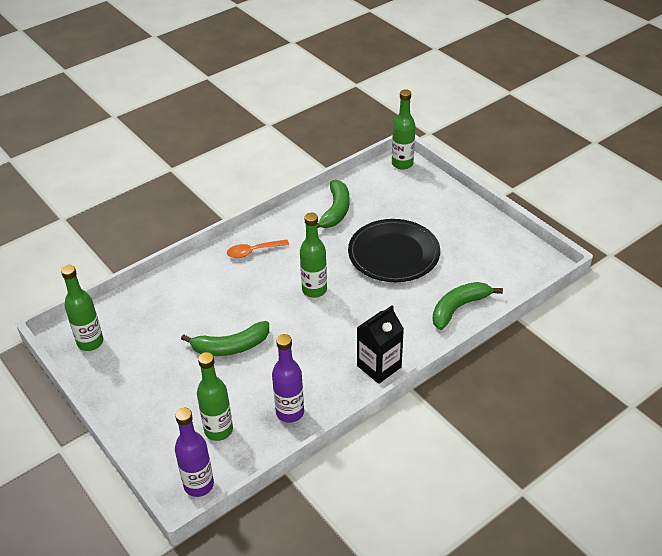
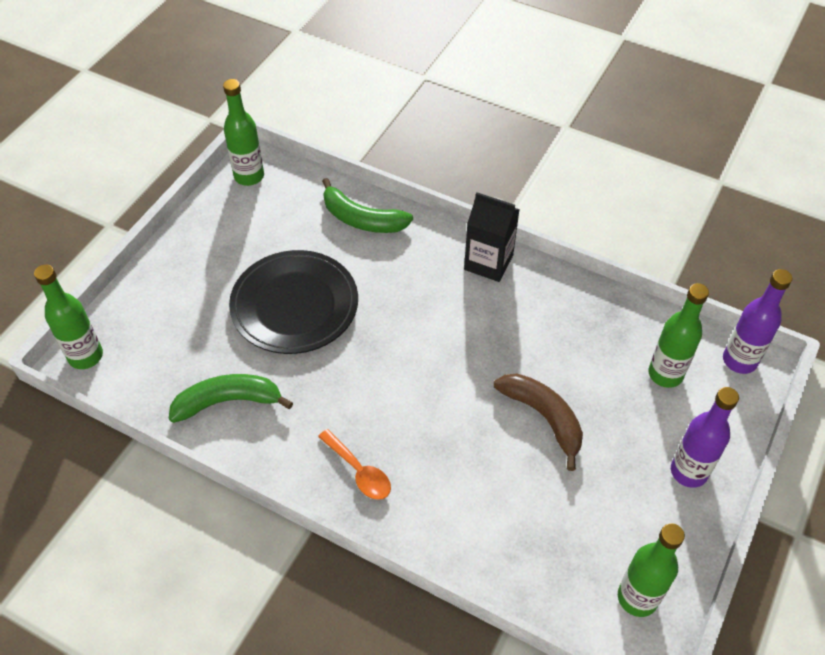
camera: 115 degrees left, 10 degrees up
green banana [181,321,269,356] -> brown banana [494,374,583,471]
purple bottle [272,334,304,423] -> purple bottle moved to [671,387,739,488]
green bottle [300,213,327,298] -> green bottle moved to [223,79,264,186]

